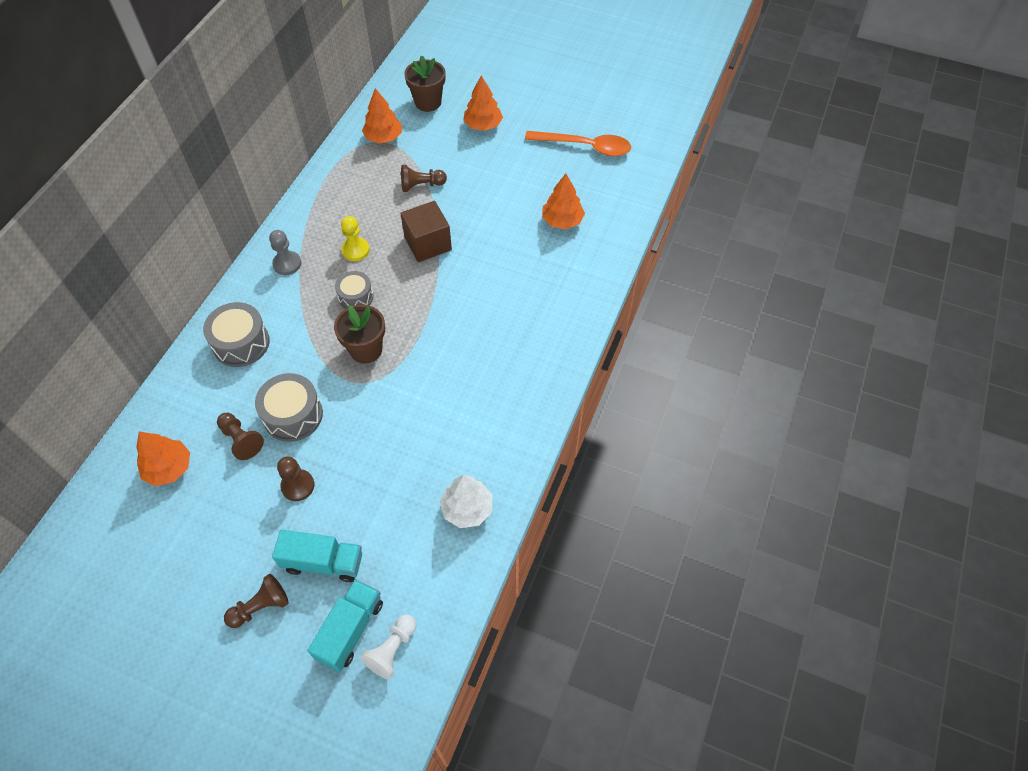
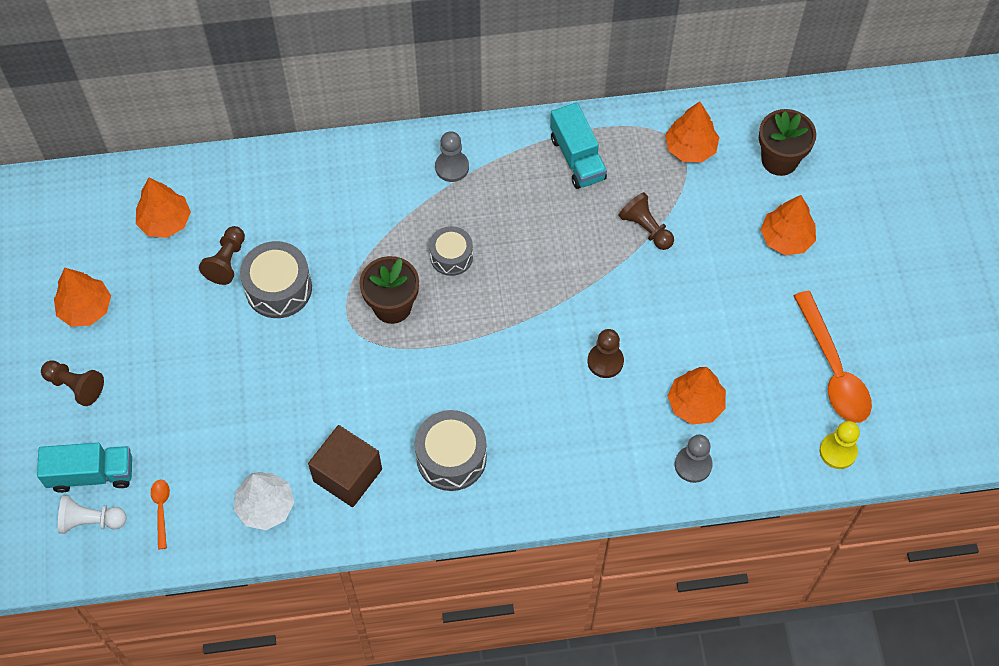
camera: 60 degrees right, 5 degrees up
grey drum [203,302,270,367] -> grey drum moved to [415,410,487,491]
turquoise truck [272,530,362,582] -> turquoise truck moved to [550,102,607,189]
brown pawn [277,456,314,501] -> brown pawn moved to [588,329,624,378]
yellow pawn [341,216,370,261] -> yellow pawn moved to [820,421,860,469]
brown cube [400,201,452,262] -> brown cube moved to [308,425,382,507]
none -> orange tree [54,268,111,327]
none -> orange spoon [151,480,170,549]
none -> grey pawn [675,435,713,483]

